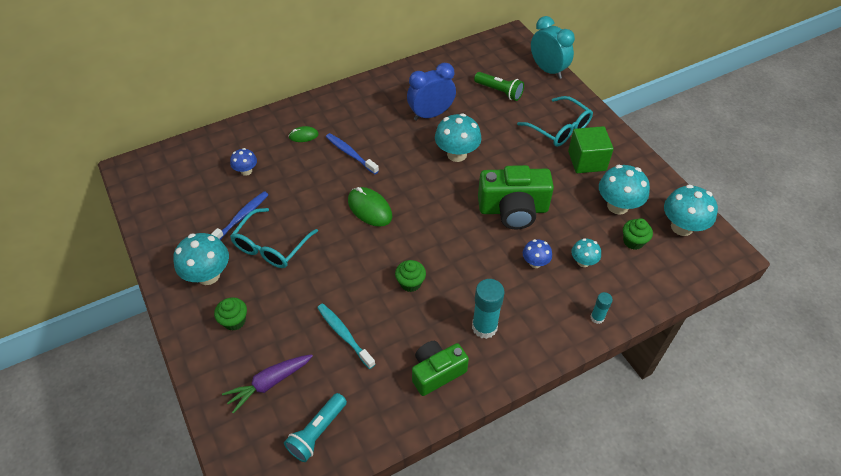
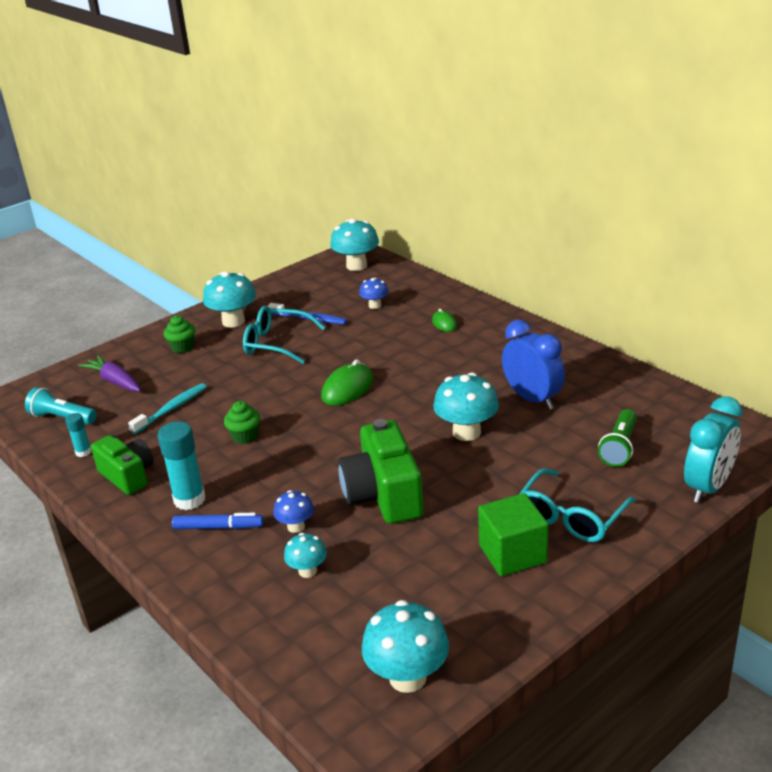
camera: 80 degrees right, 20 degrees down
blue toothbrush [326,133,379,174] -> none
turquoise glue stick [590,292,613,324] -> turquoise glue stick moved to [65,413,92,457]
turquoise mushroom [599,165,650,215] -> turquoise mushroom moved to [330,218,379,271]
green cupcake [623,218,653,250] -> none
none -> blue marker [172,513,264,529]

